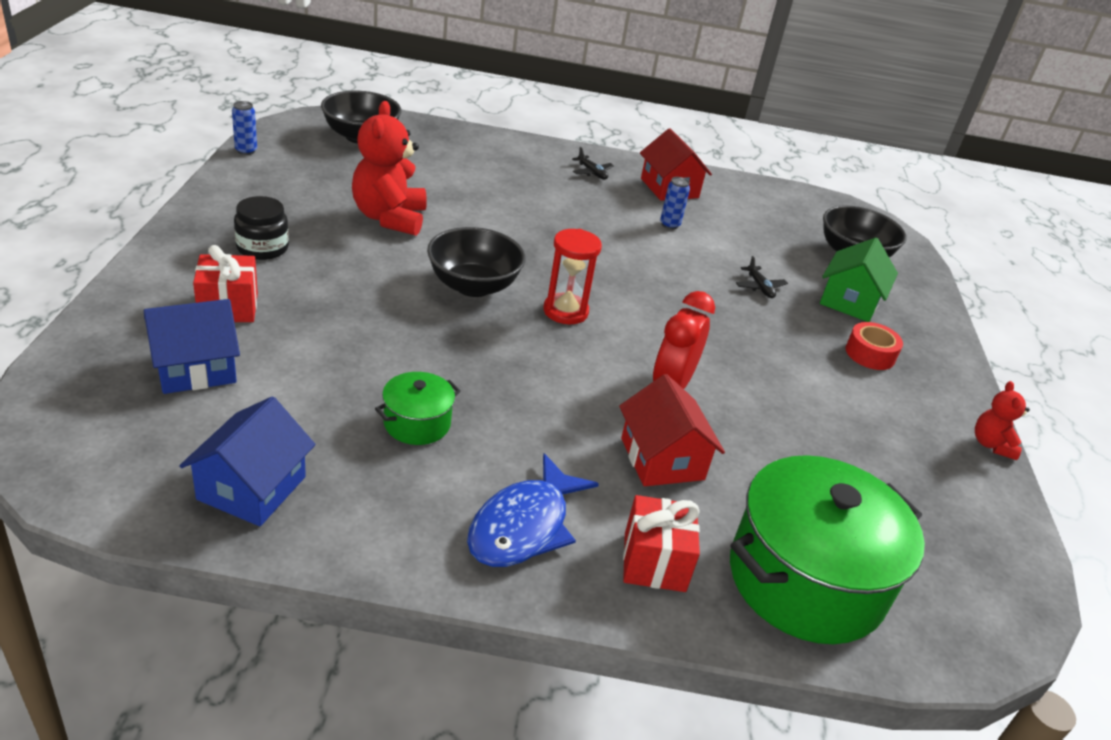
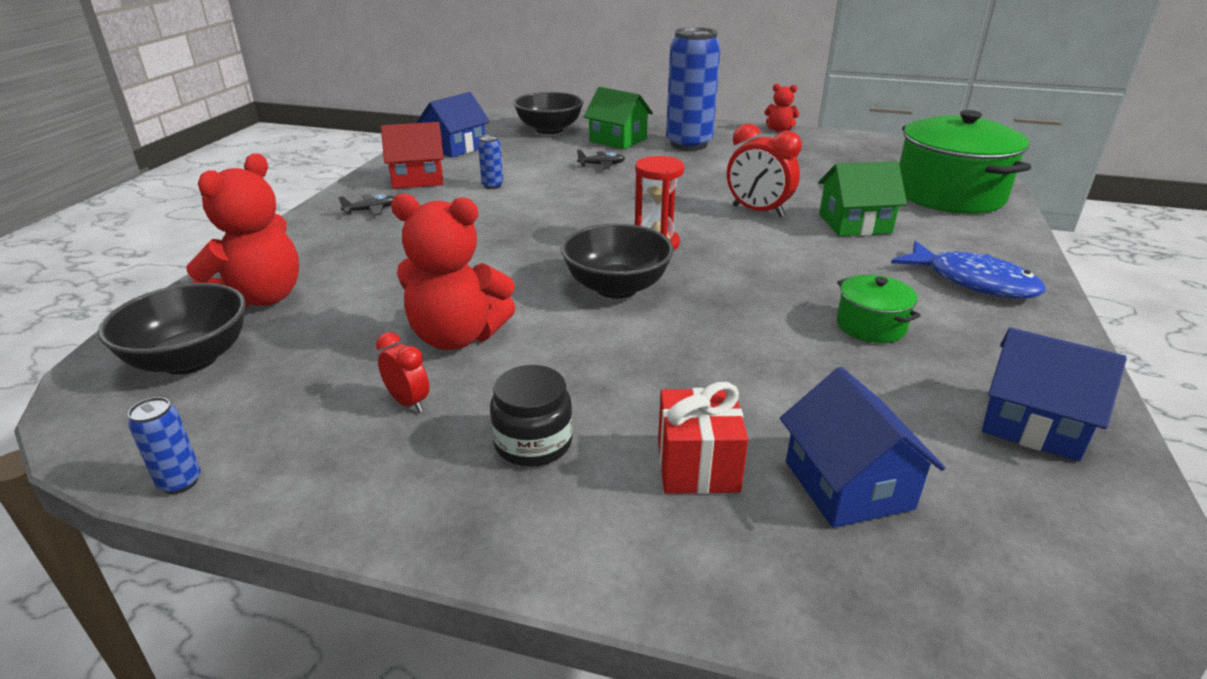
camera: 75 degrees left, 5 degrees down
red house [619,374,725,486] -> green house [818,161,907,236]
red gift [623,495,700,592] -> none
red tape [846,322,903,370] -> blue can [666,27,721,151]
none -> red teddy bear [186,154,299,309]
none -> red clock [376,332,429,412]
none -> blue house [417,92,490,158]

